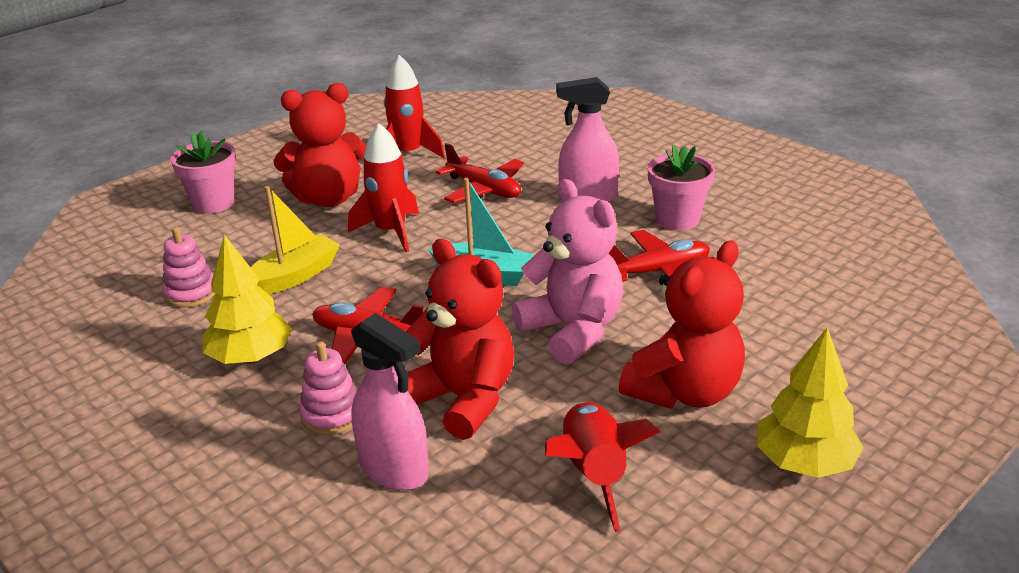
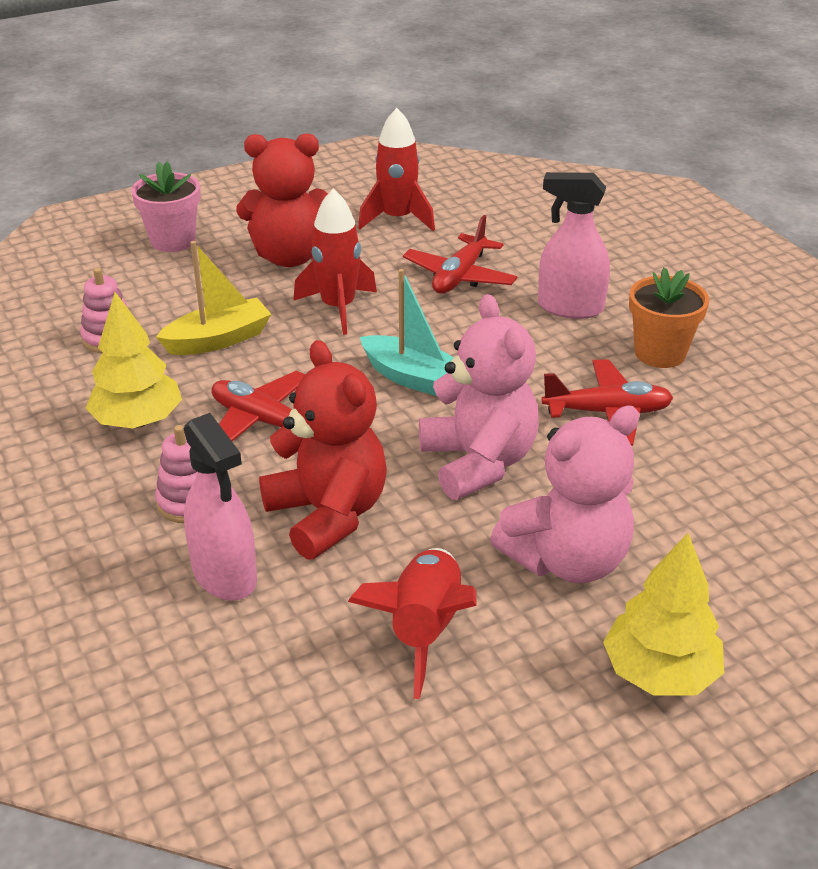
camera: 15 degrees right, 5 degrees up
red plane [436,143,524,203] -> red plane turned 60 degrees clockwise [403,215,517,294]
red teddy bear [619,240,745,409] -> pink teddy bear [490,406,640,583]
pink flower pot [648,145,715,230] -> orange flower pot [629,267,709,368]

